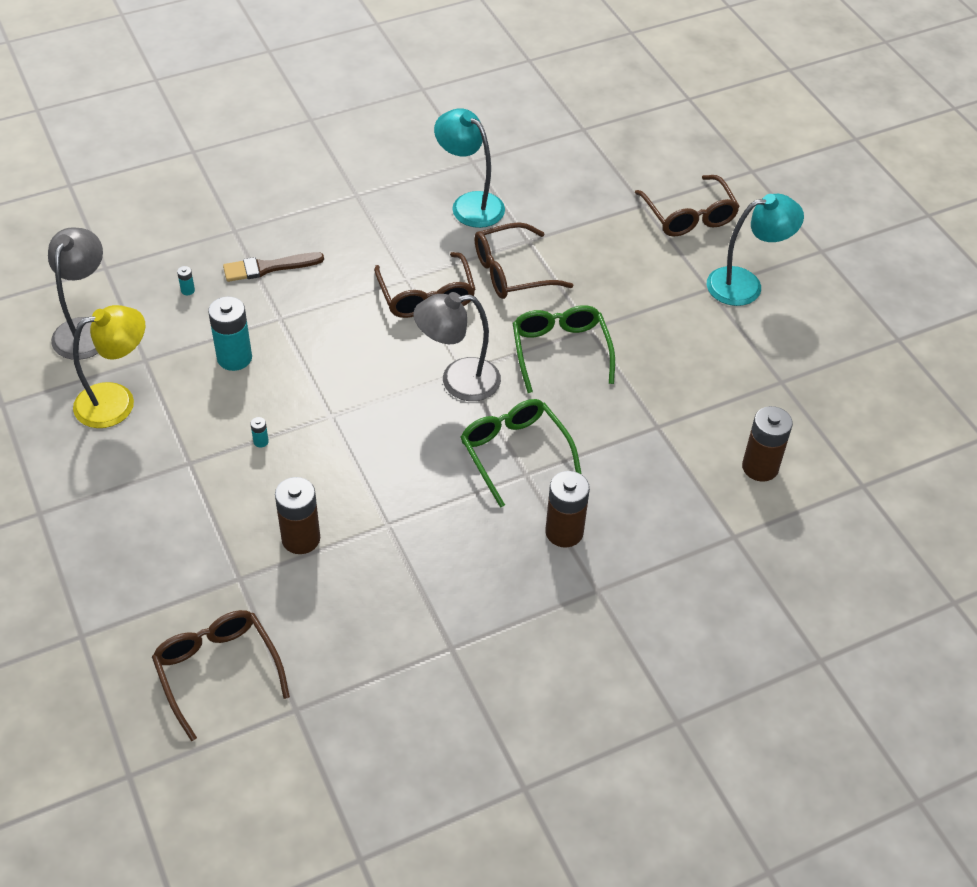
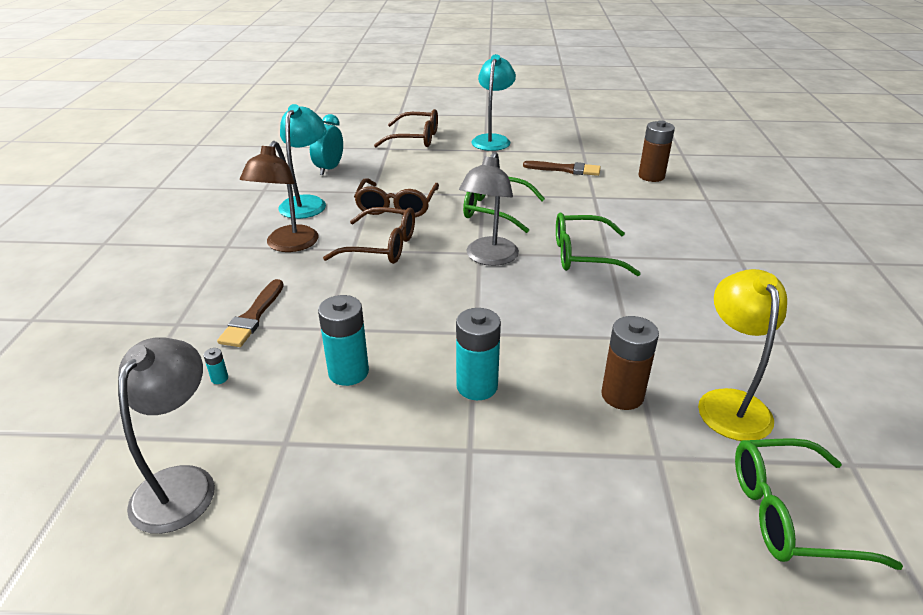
camera: 60 degrees left, 15 degrees down
grey lamp [48,227,103,360] -> grey lamp turned 60 degrees clockwise [118,337,215,534]
yellow lamp [73,305,145,428] -> yellow lamp moved to [698,269,787,441]
brown glasses [152,610,290,741] -> green glasses [735,438,903,570]
turquoise battery [251,417,269,447] -> turquoise battery [456,308,501,400], size x2.44
turquoise lamp [434,108,505,228] -> turquoise lamp turned 120 degrees clockwise [278,104,326,219]
brown battery [546,471,590,547] -> none
none -> brown lamp [240,141,318,252]
none -> turquoise clock [310,114,343,175]
none -> brown brush [523,161,601,176]

